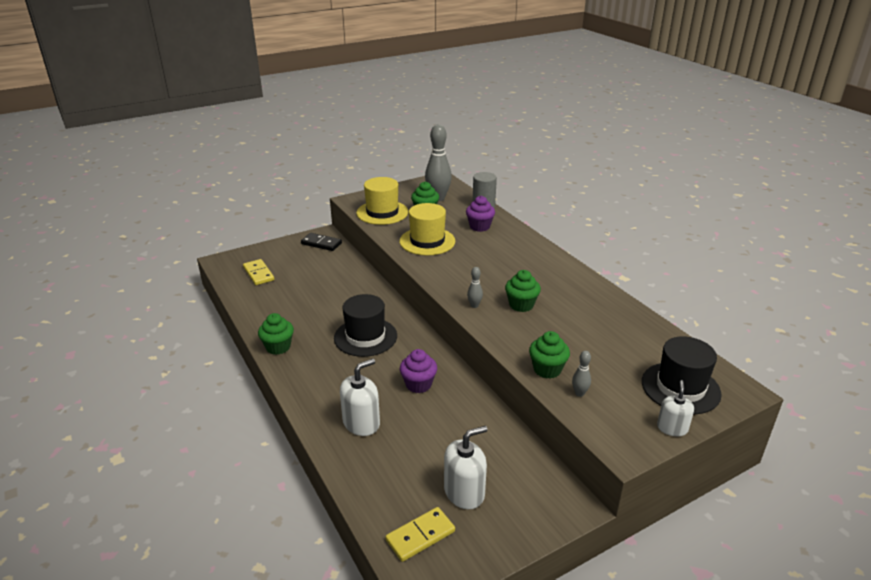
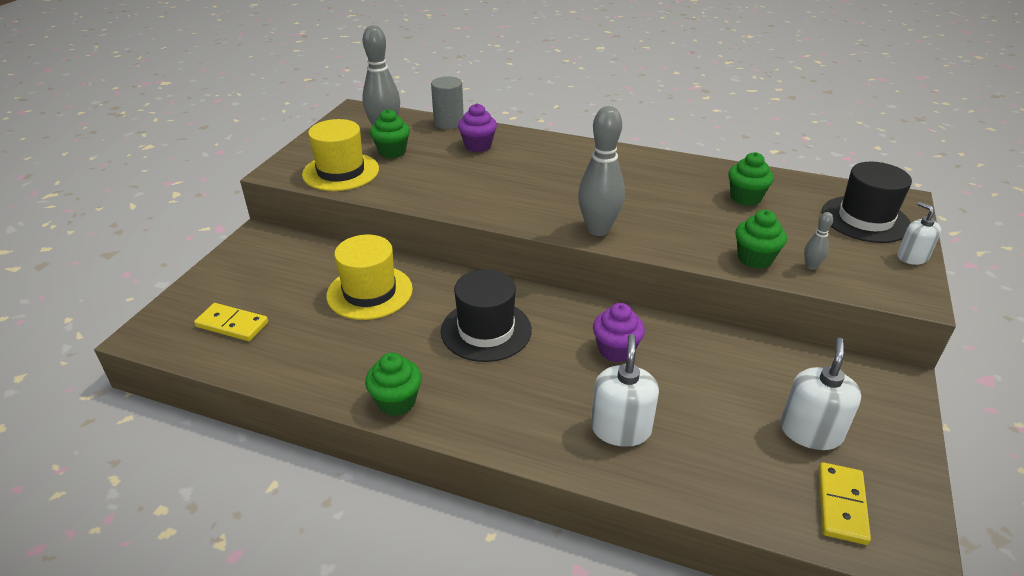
camera: 40 degrees left, 5 degrees up
black domino [301,233,342,251] -> none
yellow hat [399,203,455,256] -> yellow hat moved to [326,235,413,320]
grey bowling pin [467,267,483,308] -> grey bowling pin [578,106,625,236], size x2.21
green cupcake [505,270,541,312] -> green cupcake moved to [728,152,774,206]

